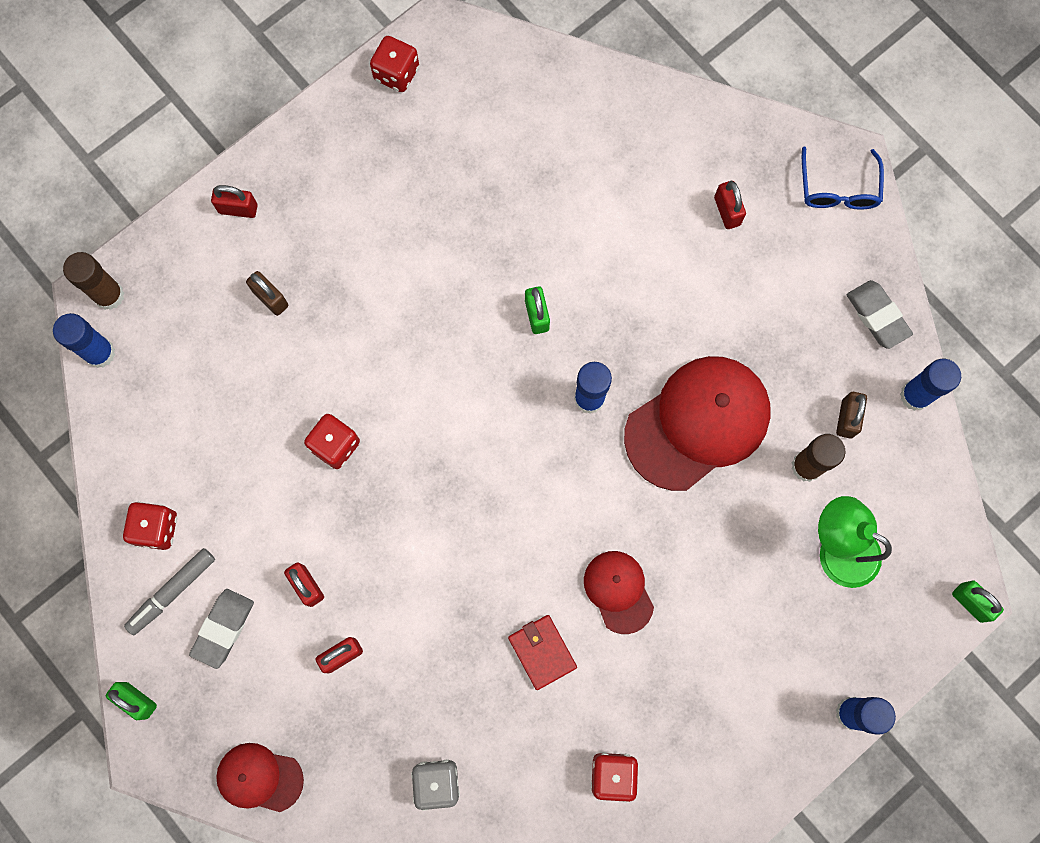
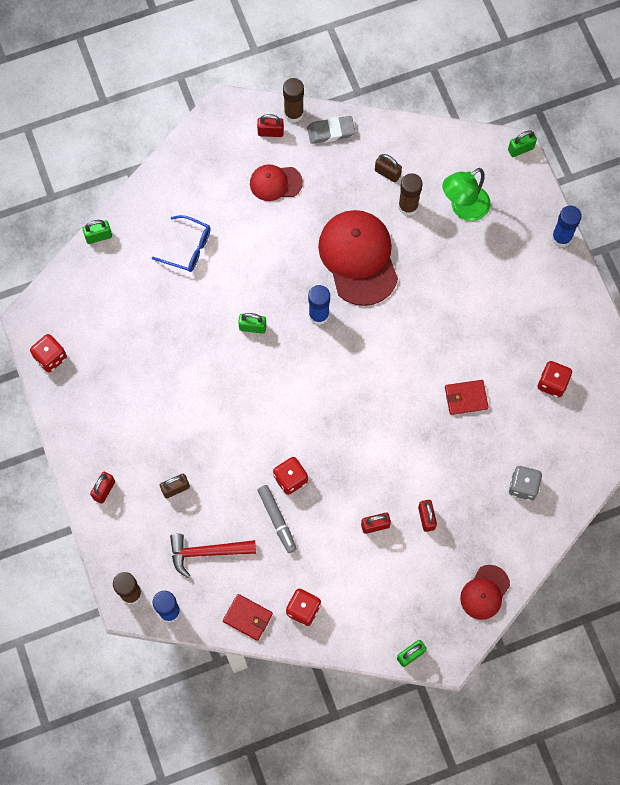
camera: 70 degrees left, 5 degrees down
grey marker [124,548,215,635] -> grey marker moved to [258,485,297,553]
grey eraser [189,589,254,669] -> none
red cap [584,551,654,634] -> red cap moved to [250,164,303,201]
red padlock [714,181,746,229] -> red padlock moved to [257,114,284,137]
blue glasses [802,146,884,210] -> blue glasses moved to [152,215,211,272]
blue glue stick [900,359,961,411] -> none
none -> green padlock [83,220,112,244]
none -> red hammer [170,534,256,578]
none -> red wallet [223,594,273,641]
none -> brown glue stick [283,78,304,123]

